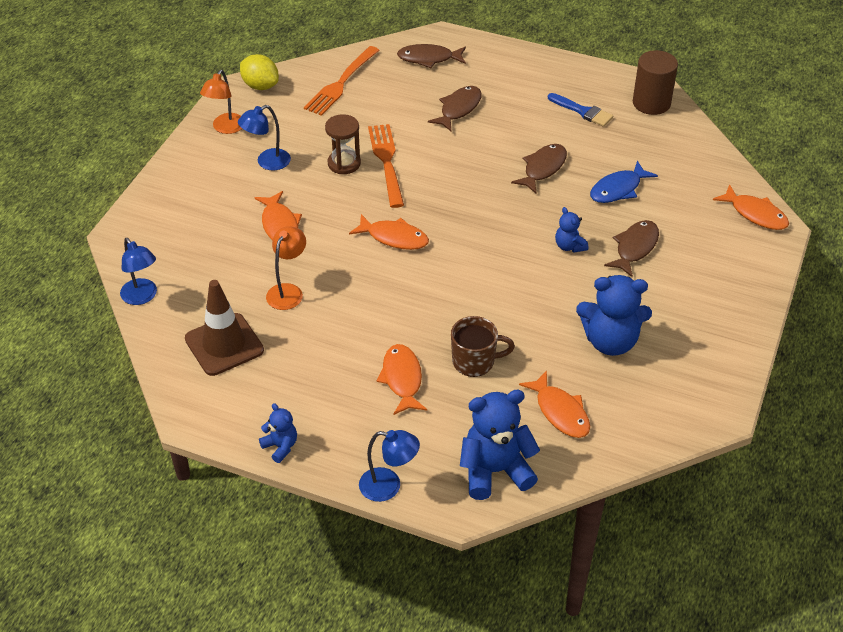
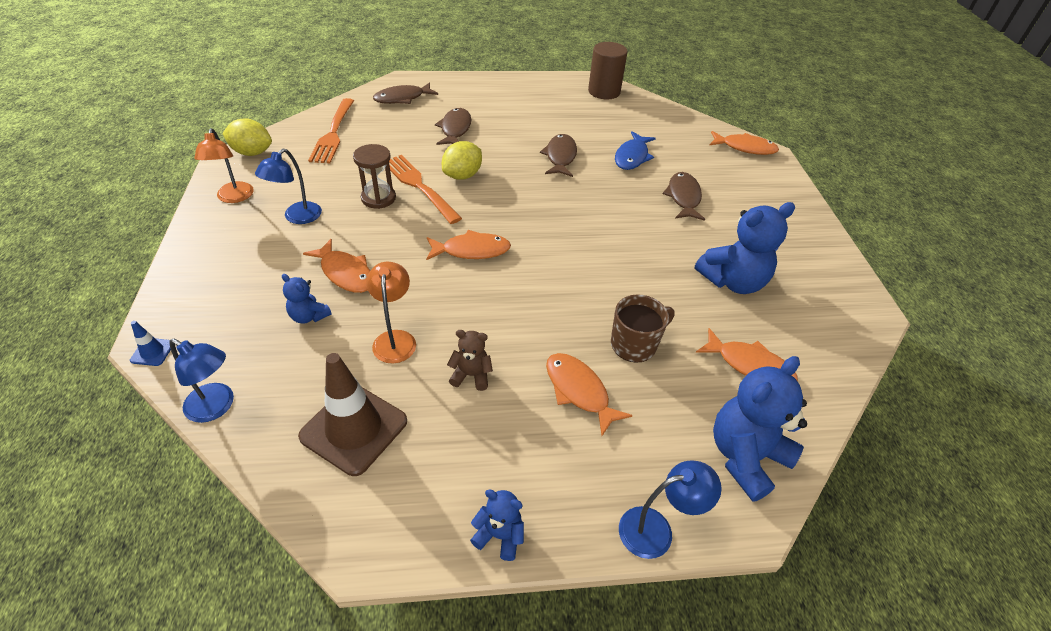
camera: 30 degrees left, 0 degrees up
blue brush [548,93,613,127] -> none
blue teddy bear [555,207,588,253] -> blue teddy bear moved to [282,274,332,324]
none -> blue traffic cone [130,321,171,366]
none -> yellow lemon [442,141,482,180]
none -> brown teddy bear [447,330,493,391]

